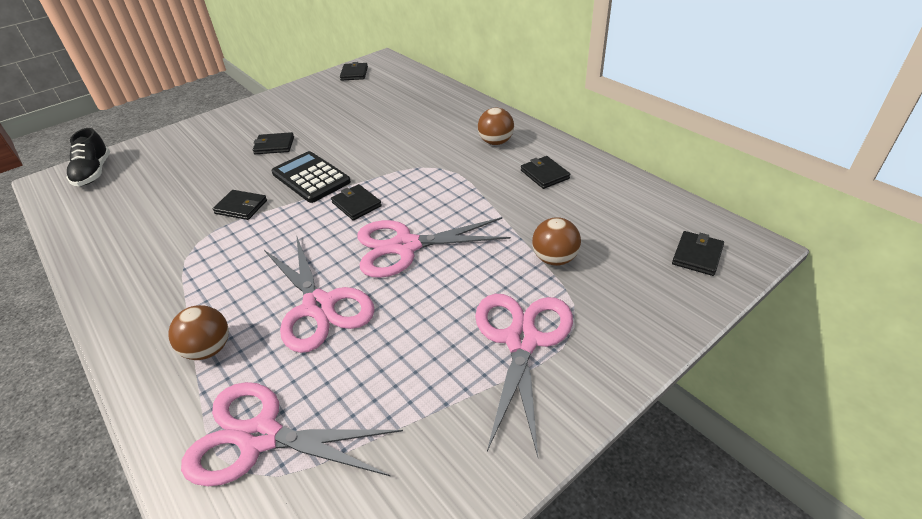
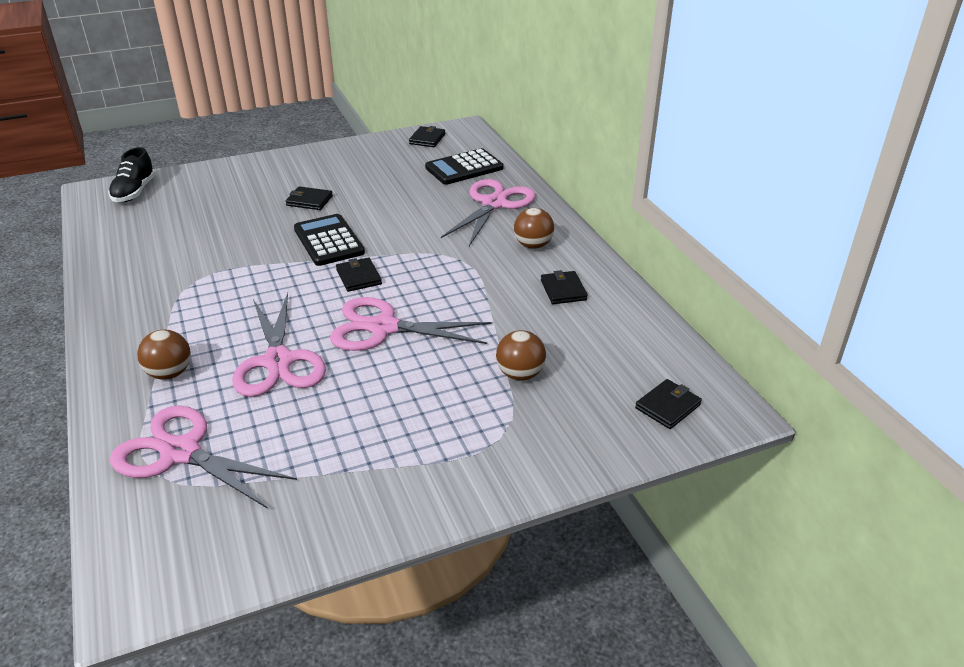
camera: 15 degrees right, 5 degrees down
black wallet [213,190,267,220] -> none
pink scissors [475,294,573,457] -> pink scissors moved to [441,179,536,246]
none -> black calculator [425,148,504,185]

